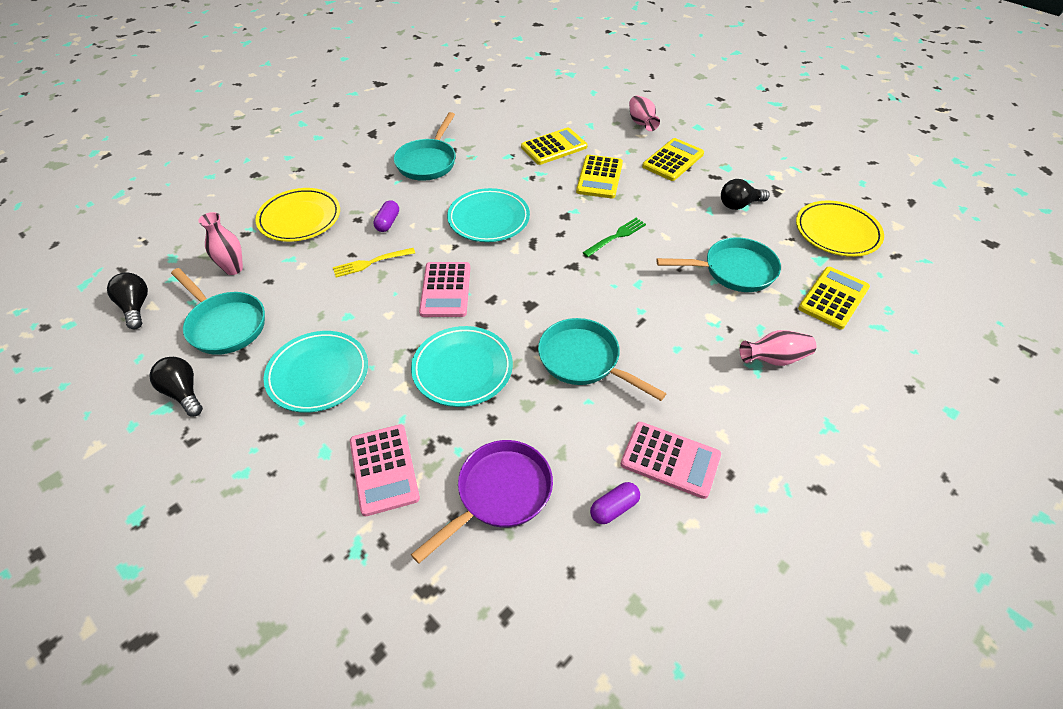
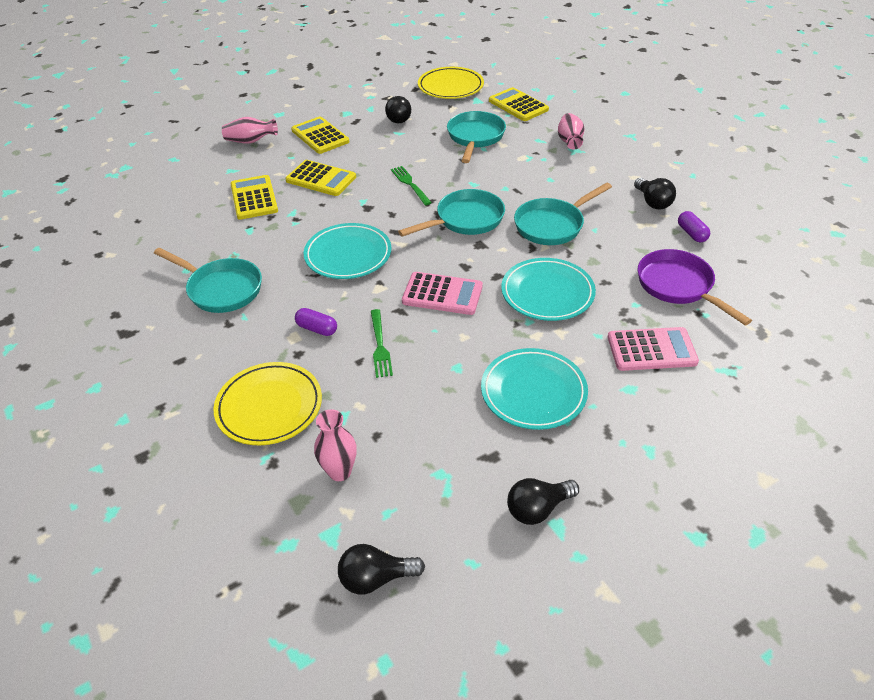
camera: 75 degrees left, 5 degrees down
turquoise pan [171,268,265,355] -> turquoise pan moved to [398,189,505,237]
yellow fork [333,248,415,278] -> green fork [371,309,393,378]
pink calculator [621,422,721,499] -> black light bulb [634,178,676,209]

